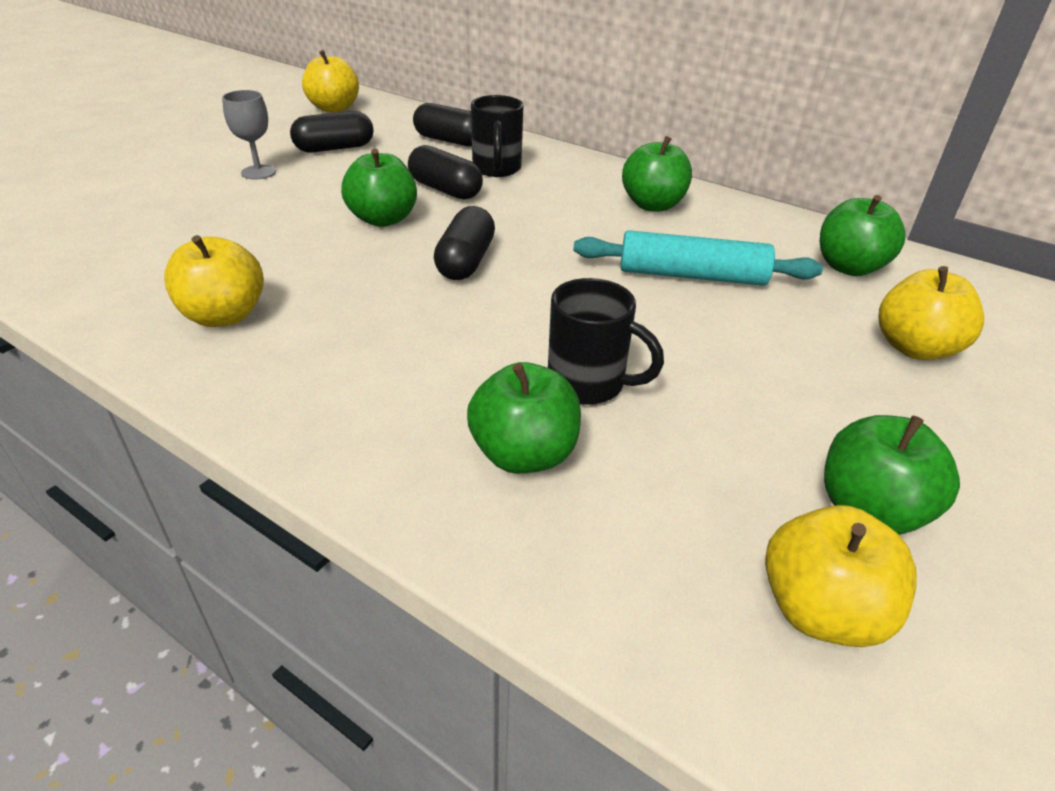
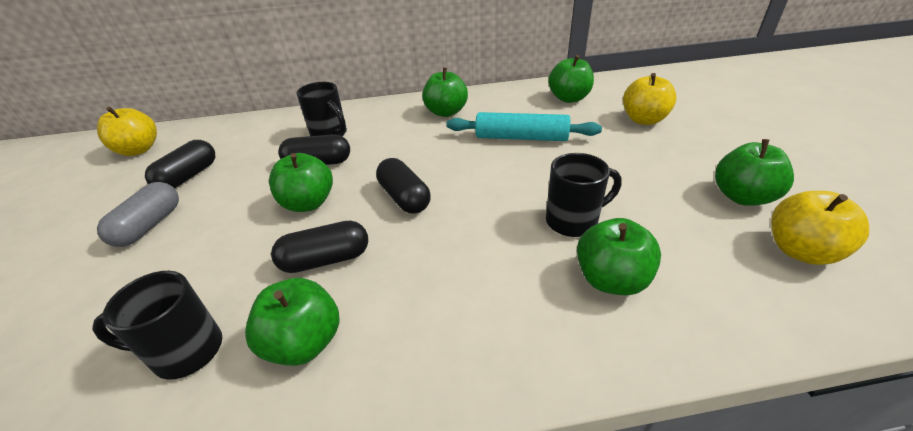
camera: 40 degrees left, 0 degrees up
yellow apple [164,235,264,327] -> green apple [245,278,339,366]
grey goblet [222,90,276,180] -> grey capsule [97,182,179,247]
black capsule [413,103,472,147] -> black capsule moved to [271,221,368,273]
turquoise rolling pin [573,230,823,286] -> turquoise rolling pin turned 45 degrees clockwise [447,112,602,141]
none -> black mug [92,271,222,380]

